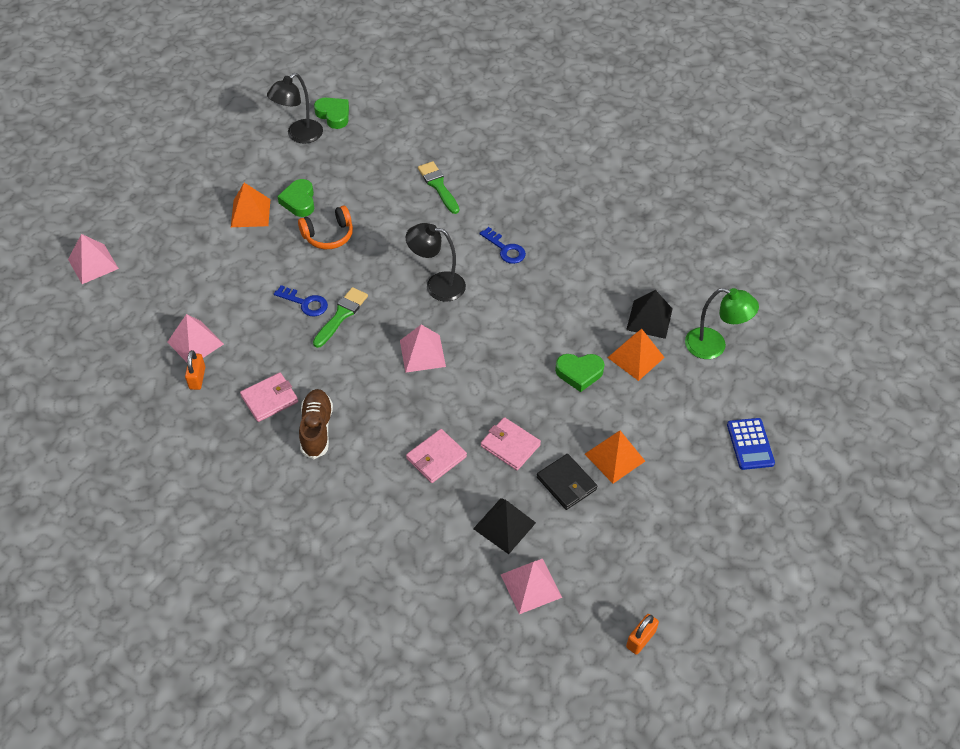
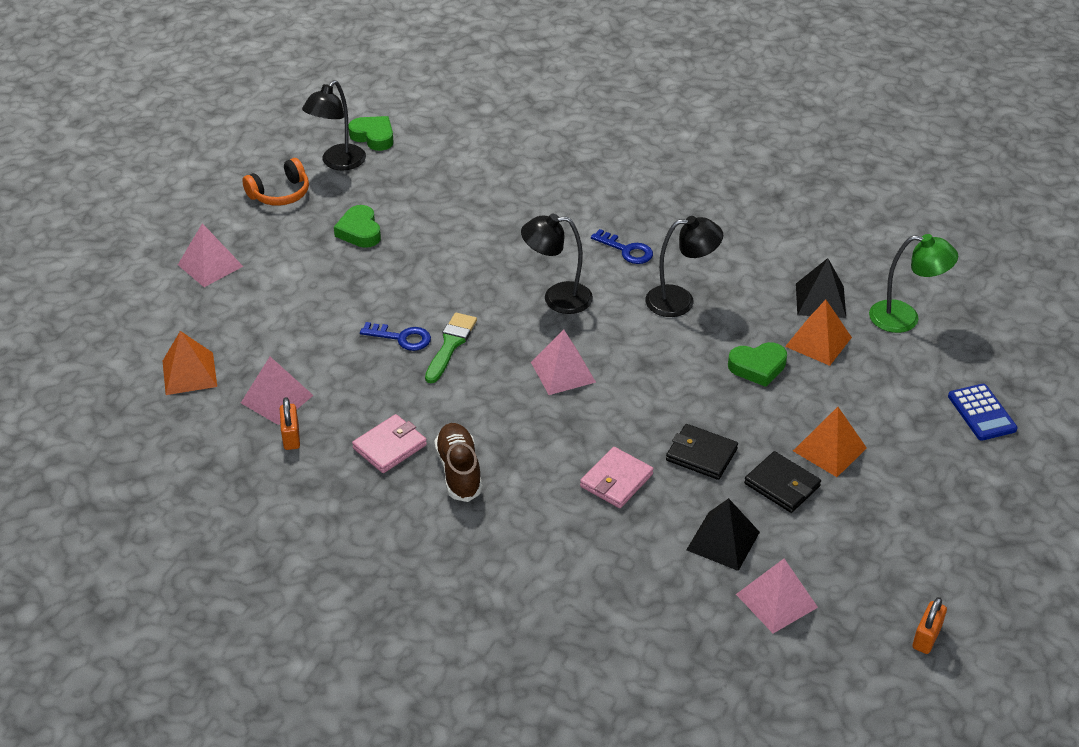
camera: 10 degrees left, 10 degrees down
pink pyramid [68,234,119,284] -> pink pyramid moved to [178,223,243,287]
orange pyramid [231,183,270,227] -> orange pyramid moved to [163,331,217,395]
orange headphones [298,206,353,249] -> orange headphones moved to [242,158,309,206]
green brush [418,161,459,214] -> none
pink wallet [481,417,541,470] -> black wallet [666,424,738,480]
none -> black lamp [645,216,723,317]

